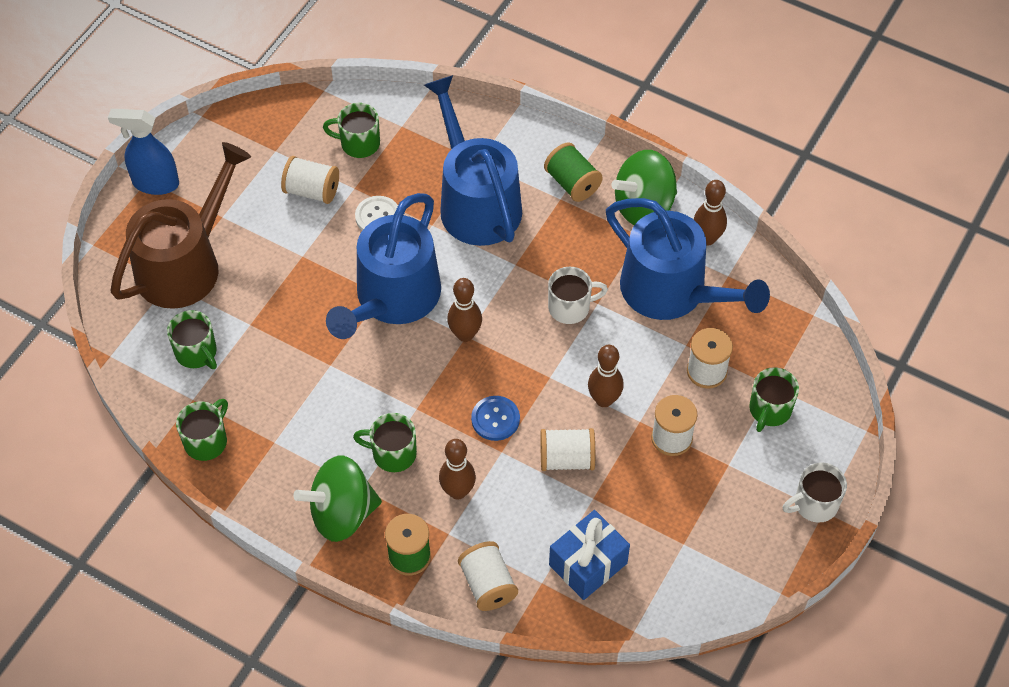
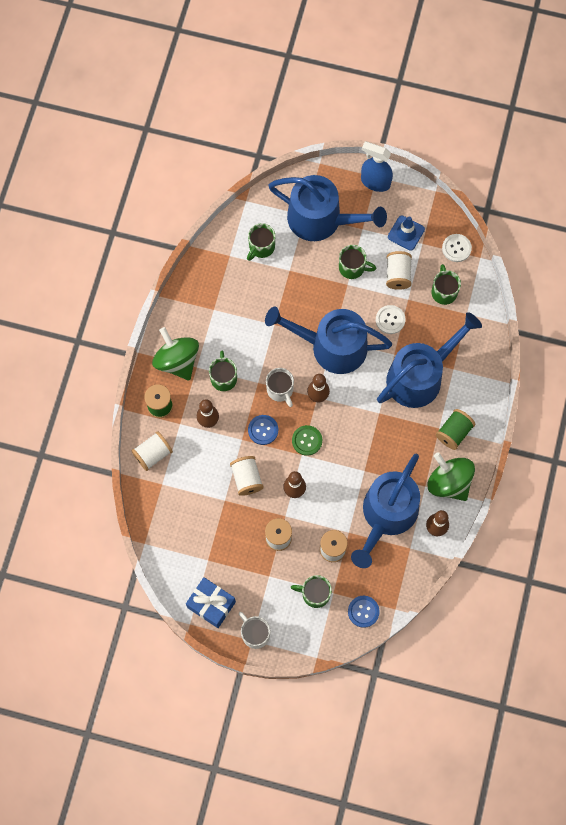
camera: 75 degrees right, 15 degrees up
blue spray bottle [108,109,179,195] -> blue spray bottle turned 60 degrees counterclockwise [361,141,393,192]
brown watering can [110,142,251,309] -> blue watering can [268,175,387,241]
green mug [176,399,228,461] -> green mug moved to [339,245,376,279]
white mug [548,267,608,324] -> white mug moved to [266,368,294,407]
blue gift [549,510,630,600] -> blue gift moved to [186,577,236,628]
none -> green button [292,425,322,456]
none -> blue button [348,596,380,628]
none -> blue traffic cone [388,216,425,251]
none -> white button [442,234,472,262]

